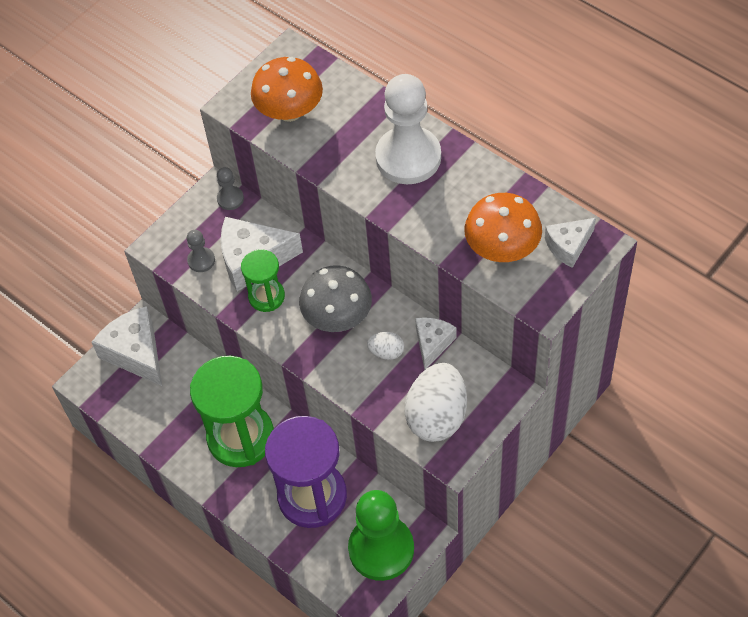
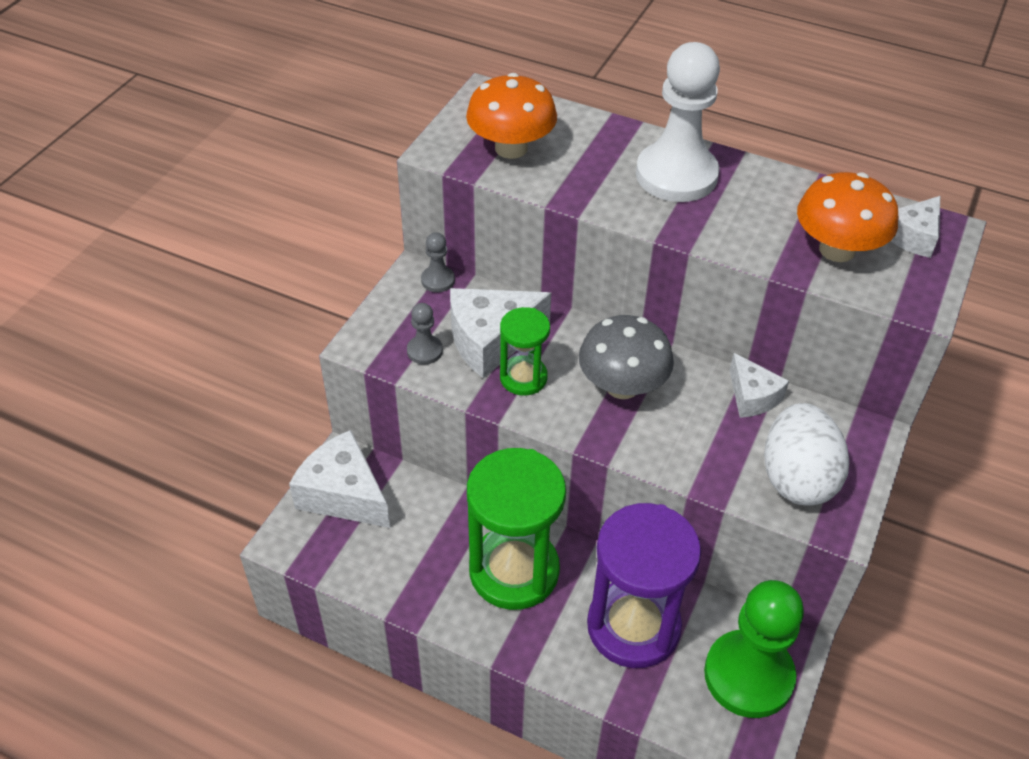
camera: 20 degrees left, 10 degrees down
white egg [367,332,404,360] -> none
white cheese [415,317,456,369] -> white cheese turned 150 degrees clockwise [729,353,789,418]

